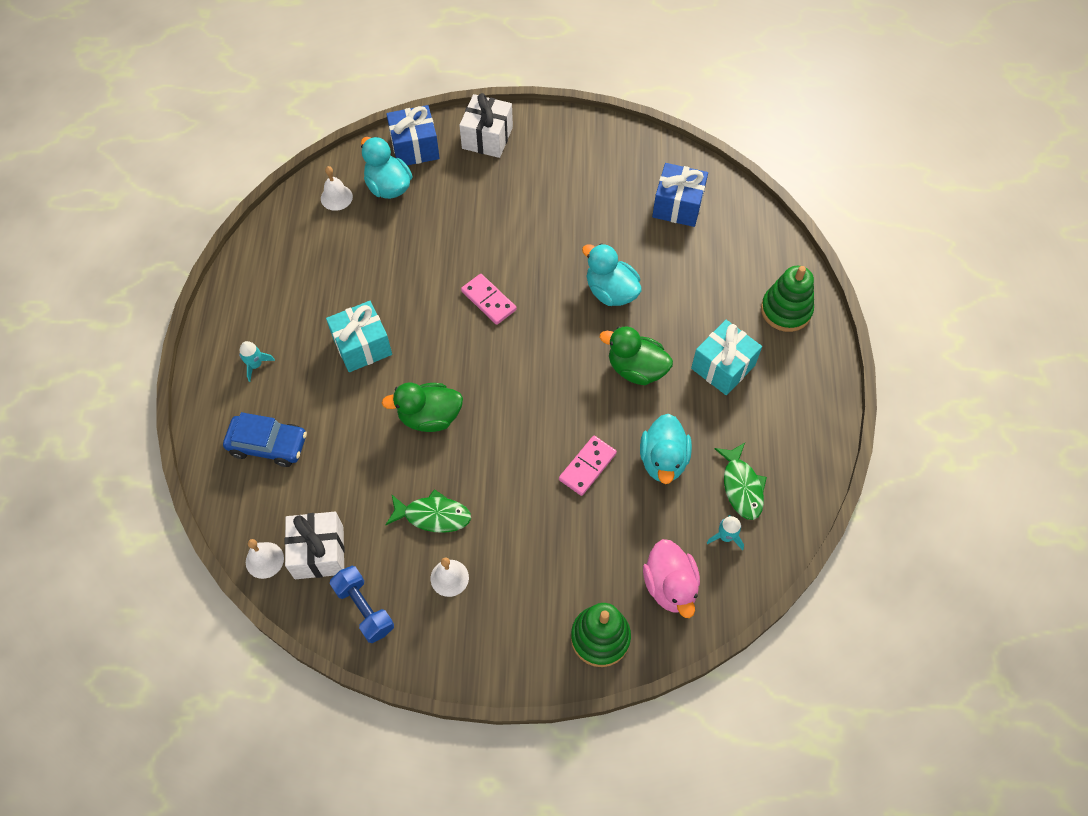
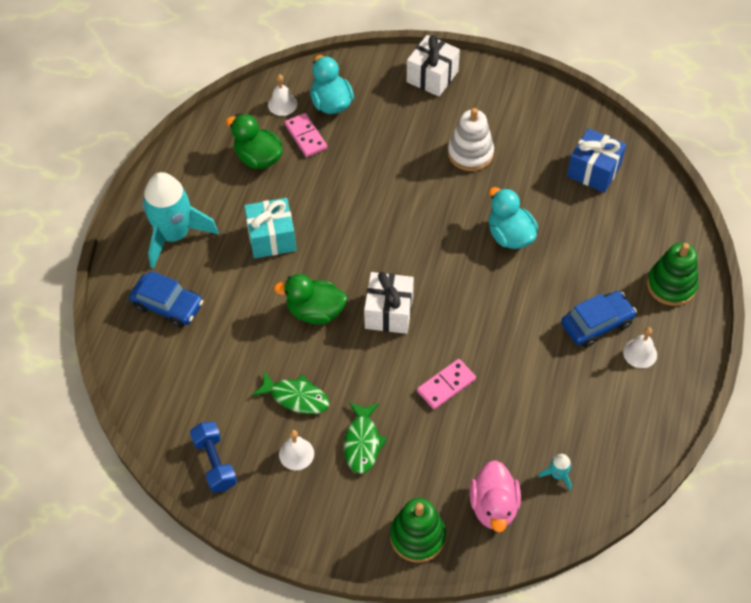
camera: 15 degrees right, 5 degrees down
turquoise rocket [239,341,275,382] -> turquoise rocket [142,172,218,269], size x2.49
white bell [246,539,284,579] -> white bell moved to [623,327,657,368]
white gift [284,512,345,579] -> white gift moved to [364,272,414,334]
blue gift [386,105,440,165] -> none
pink domino [461,274,516,325] -> pink domino moved to [285,113,327,157]
green duck [600,326,673,385] -> green duck moved to [226,114,283,169]
turquoise duck [640,414,692,484] -> none
turquoise gift [691,320,762,395] -> blue car [561,291,637,348]
green fish [714,443,767,520] -> green fish moved to [344,402,387,474]
none -> white stacking toy [448,108,494,171]

